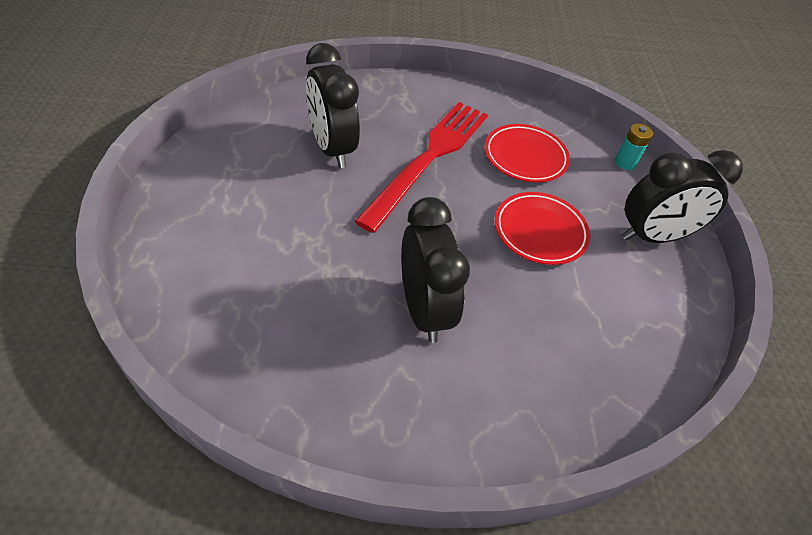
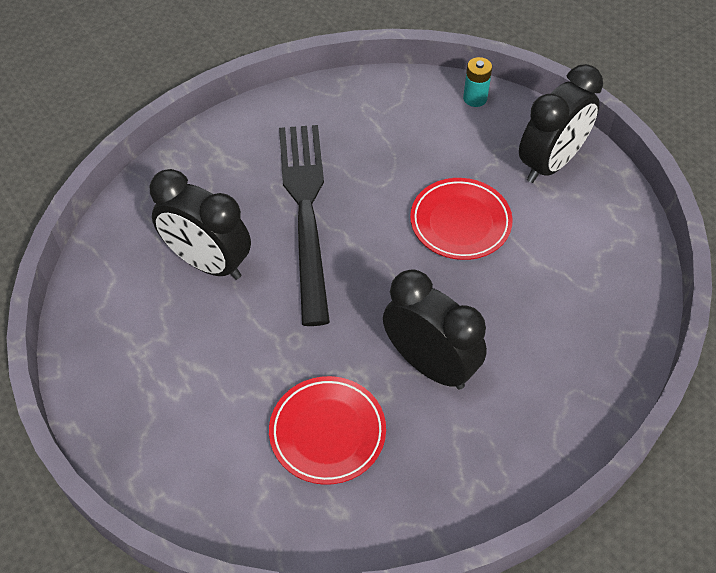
camera: 30 degrees left, 5 degrees up
red fork [355,102,488,233] -> black fork [279,125,330,326]
red plate [485,124,570,183] -> red plate moved to [269,376,386,485]

